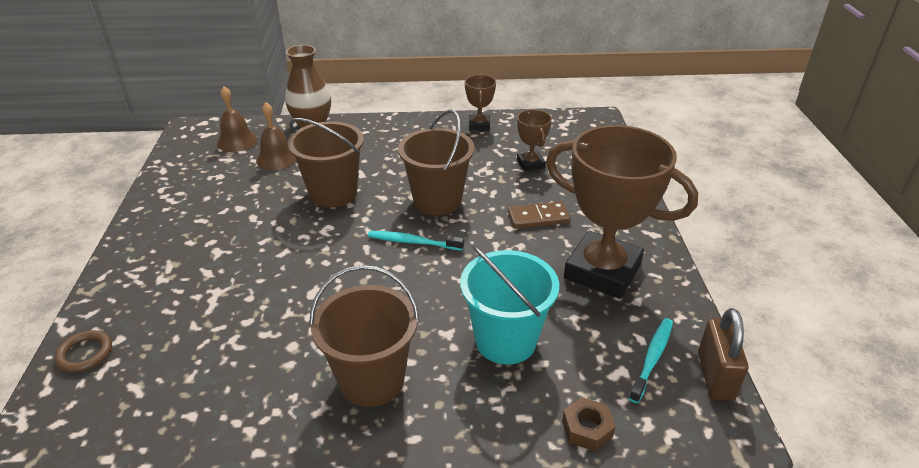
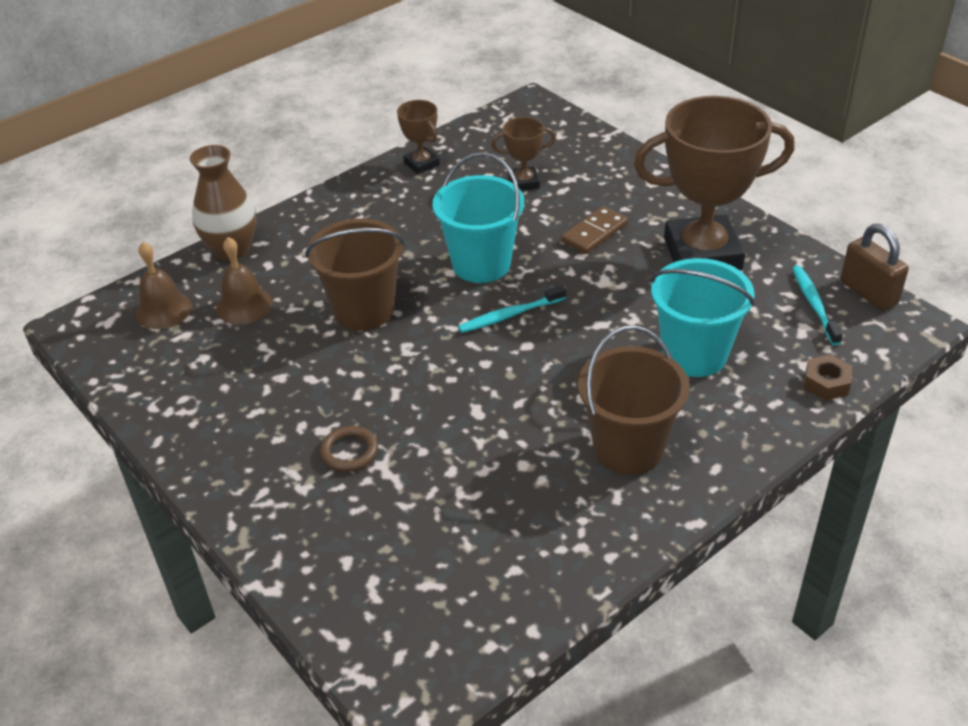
camera: 35 degrees left, 5 degrees up
brown ring [55,330,112,373] -> brown ring moved to [320,426,378,472]
brown bucket [398,109,475,216] -> turquoise bucket [433,152,524,283]
brown trophy [517,110,552,171] -> brown trophy turned 45 degrees counterclockwise [491,117,556,191]

